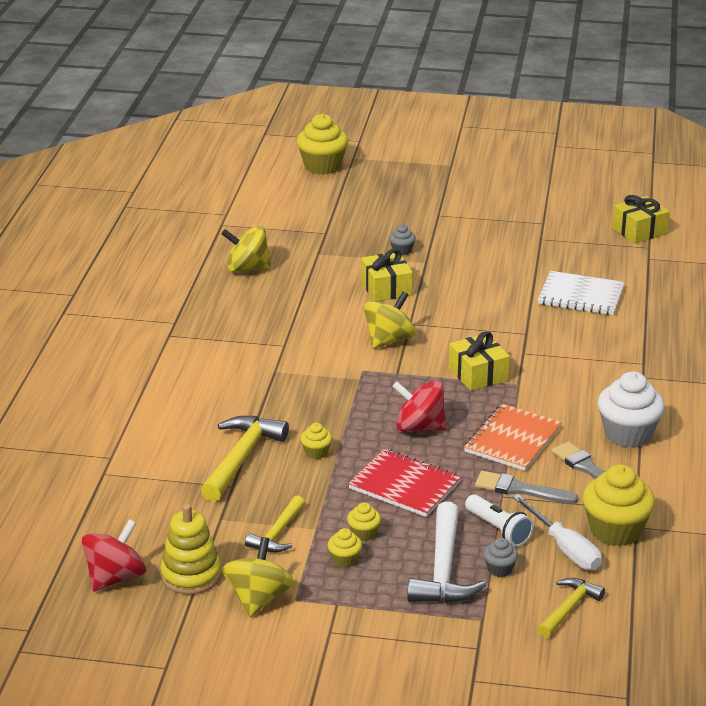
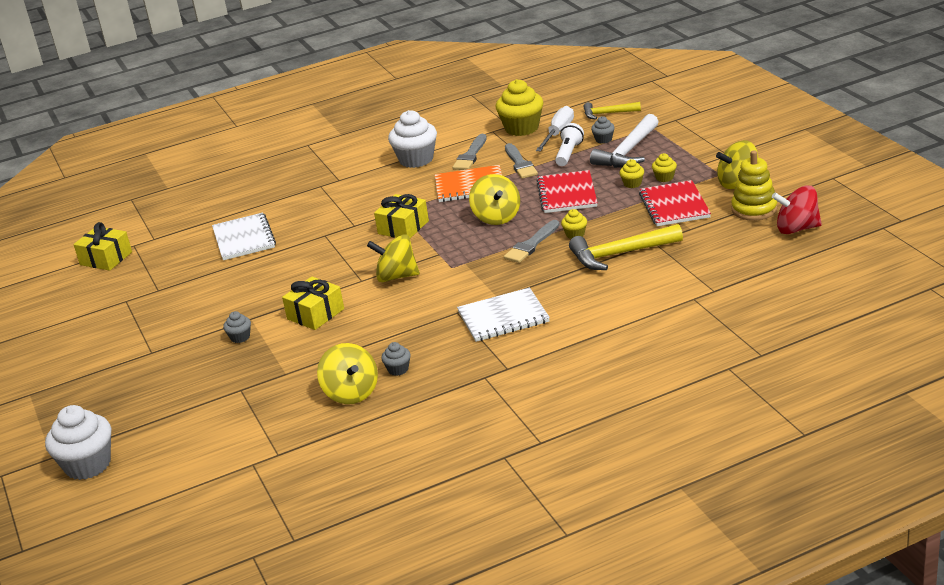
camera: 120 degrees left, 0 degrees up
yellow hammer [245,496,305,552] -> red notebook [639,180,711,226]
yellow cupcake [297,114,348,175] -> white cupcake [45,405,111,480]
red spinning top [392,381,447,432] -> yellow spinning top [469,174,520,225]
white hammer [407,501,486,603] -> white hammer turned 150 degrees clockwise [590,114,659,168]
none -> grey cupcake [381,342,411,376]
none -> white notebook [457,287,550,342]
none -> grey brush [504,220,560,263]

